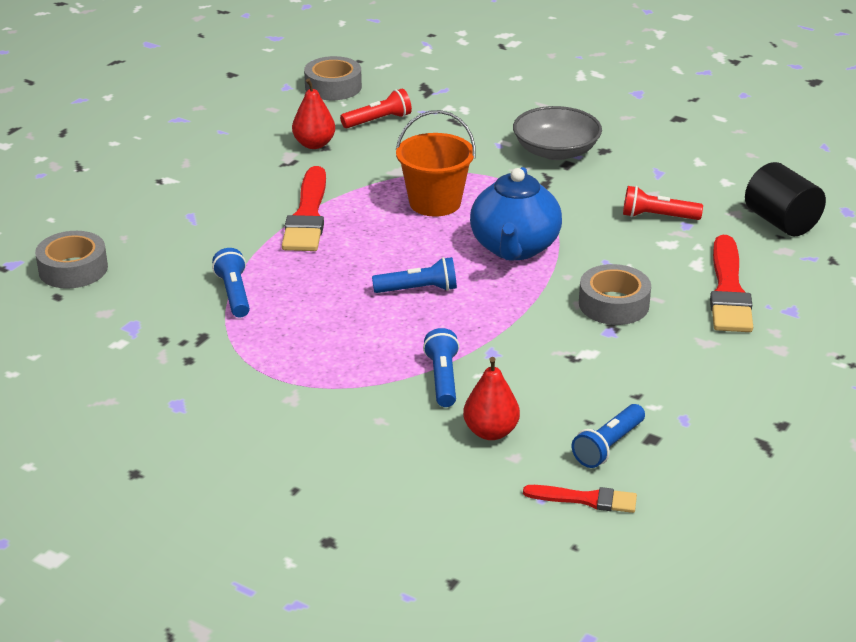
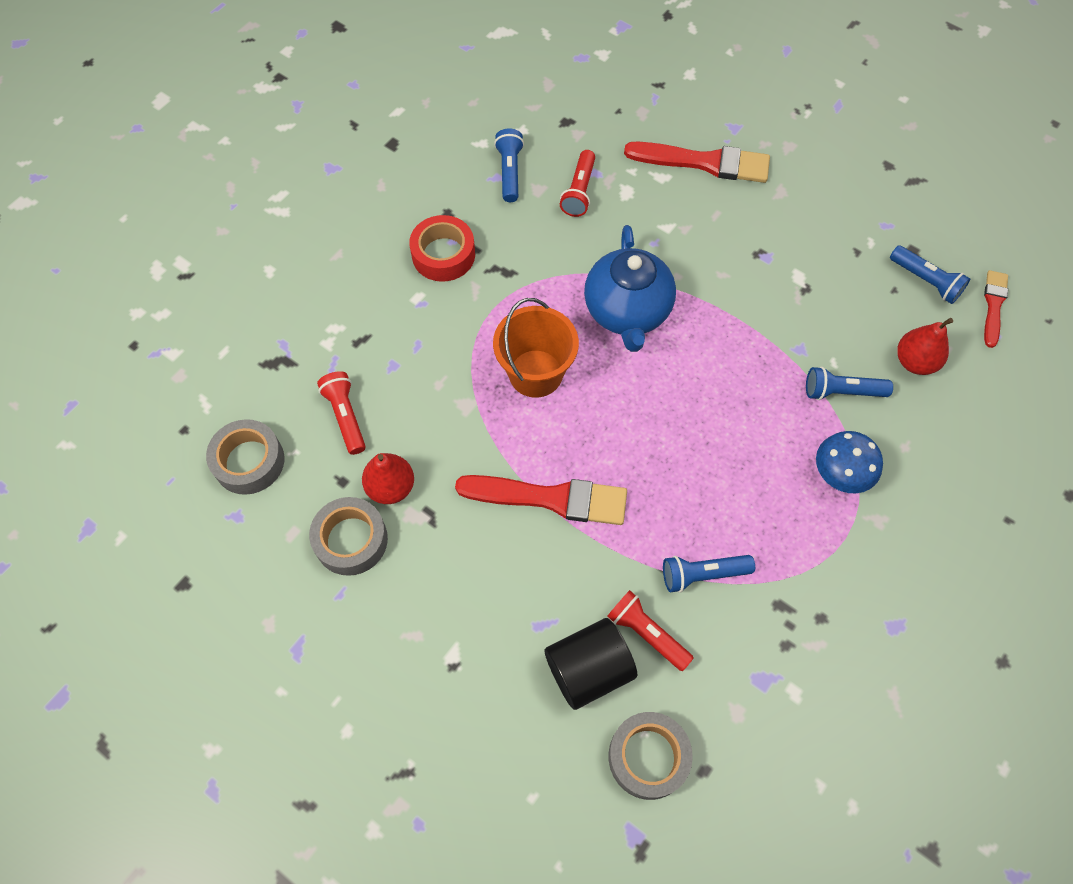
camera: 85 degrees left, 30 degrees up
blue flashlight [372,257,457,293] -> blue flashlight moved to [494,128,524,202]
blue teapot [470,167,562,261] -> blue teapot turned 75 degrees clockwise [584,225,676,352]
grey bowl [513,106,602,160] -> red tape [409,215,475,282]
grey tape [579,264,651,325] -> grey tape moved to [309,497,388,576]
black cylinder [745,162,826,236] -> black cylinder moved to [545,618,637,710]
none -> red flashlight [607,590,693,671]
none -> blue mushroom [816,431,883,493]

